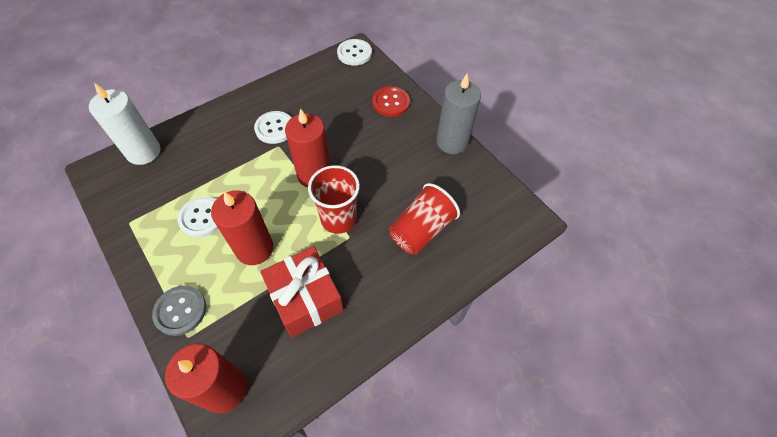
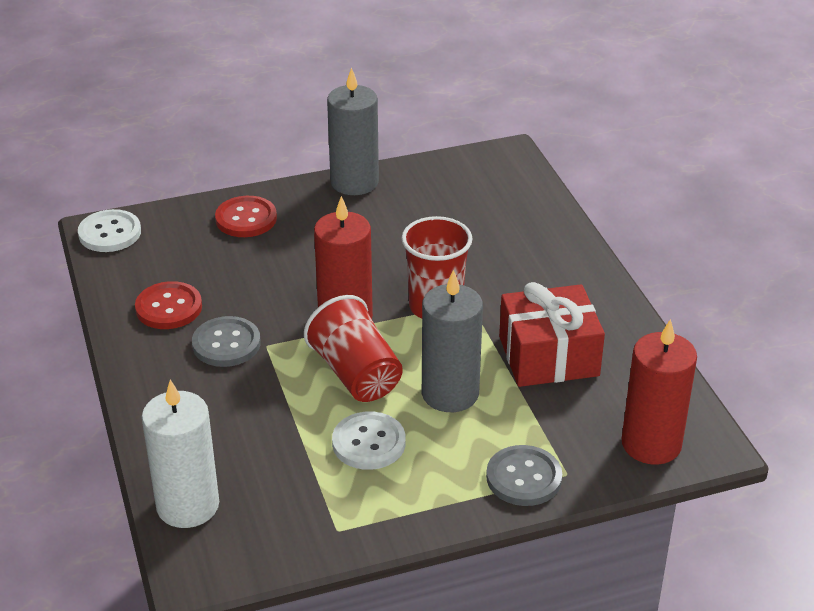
camera: 70 degrees left, 20 degrees down
red candle [211,190,273,265] -> grey candle [422,270,483,412]
white button [254,111,292,144] -> grey button [192,316,261,367]
red cup [389,183,460,255] -> red cup moved to [304,295,403,402]
none -> red button [135,281,202,329]

